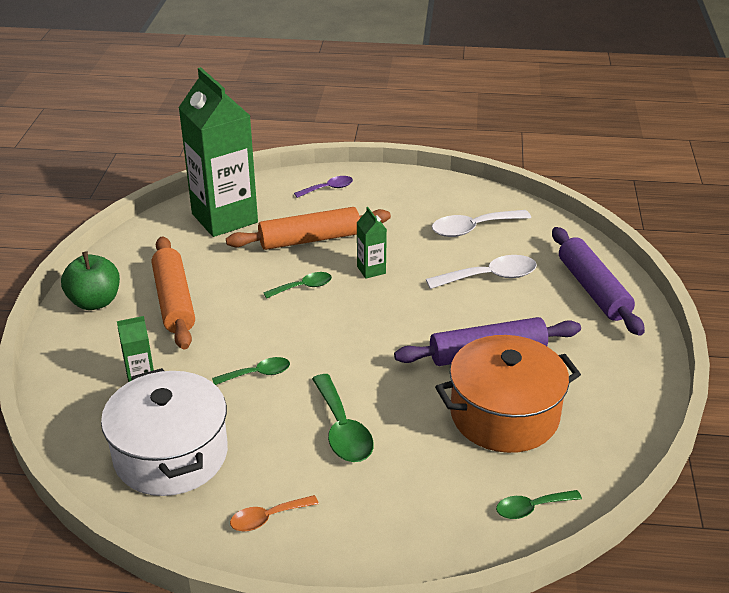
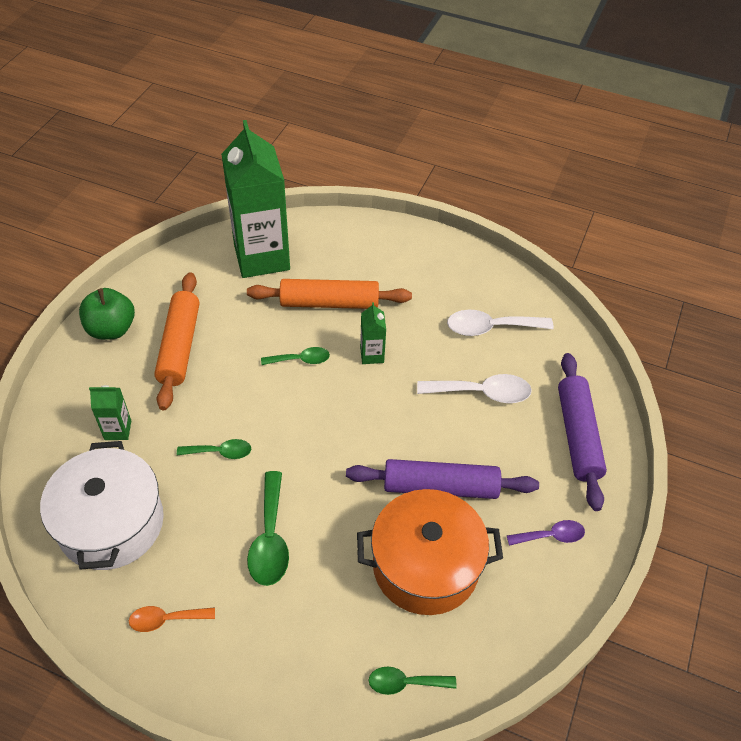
camera: 15 degrees right, 15 degrees up
purple spoon [294,176,353,198] -> purple spoon moved to [507,520,585,546]

